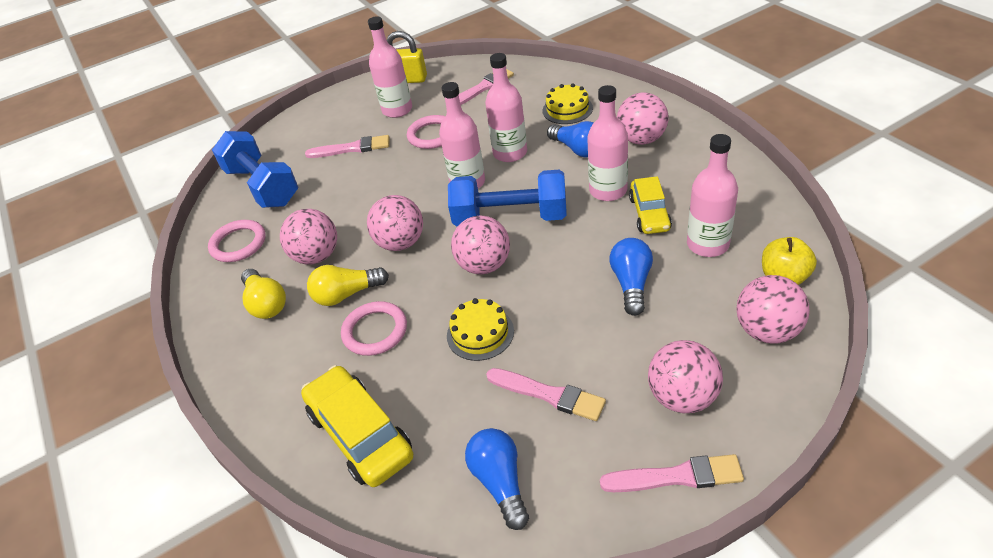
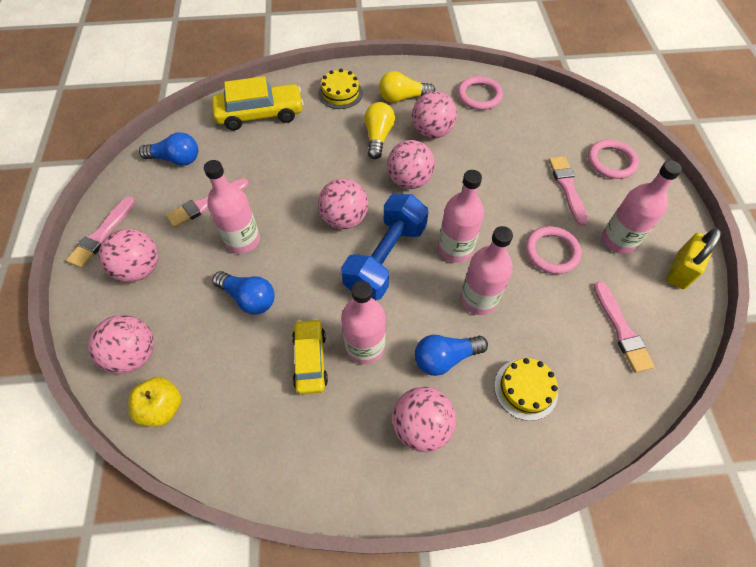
camera: 110 degrees right, 15 degrees up
blue dumbbell [212,131,298,208] -> none
pink brush [305,135,390,158] -> pink brush turned 150 degrees clockwise [549,156,588,226]
pink ring [341,301,407,356] -> pink ring moved to [588,140,639,179]
yellow cake [447,298,514,361] -> yellow cake moved to [318,69,363,109]
yellow car [629,176,672,234] -> yellow car turned 60 degrees clockwise [292,319,328,394]
pink bottle [687,134,738,257] -> pink bottle moved to [204,160,260,254]

